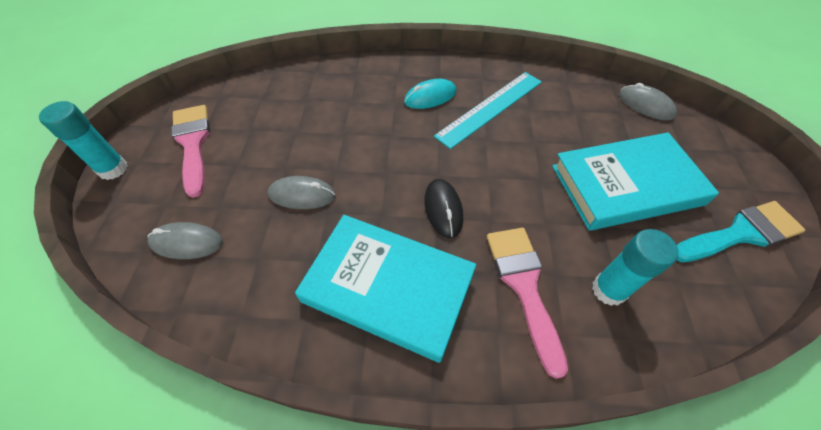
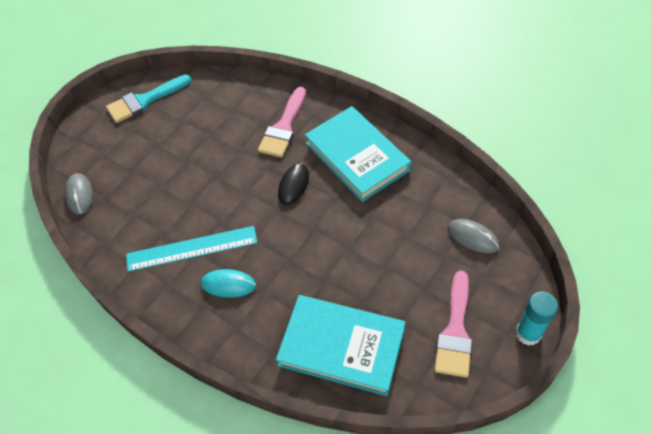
camera: 145 degrees left, 0 degrees up
grey mouse [268,176,336,209] -> none
turquoise book [552,133,719,231] -> turquoise book moved to [276,295,405,396]
turquoise glue stick [592,229,678,306] -> none
turquoise brush [677,201,805,262] -> turquoise brush turned 45 degrees counterclockwise [106,75,191,123]

